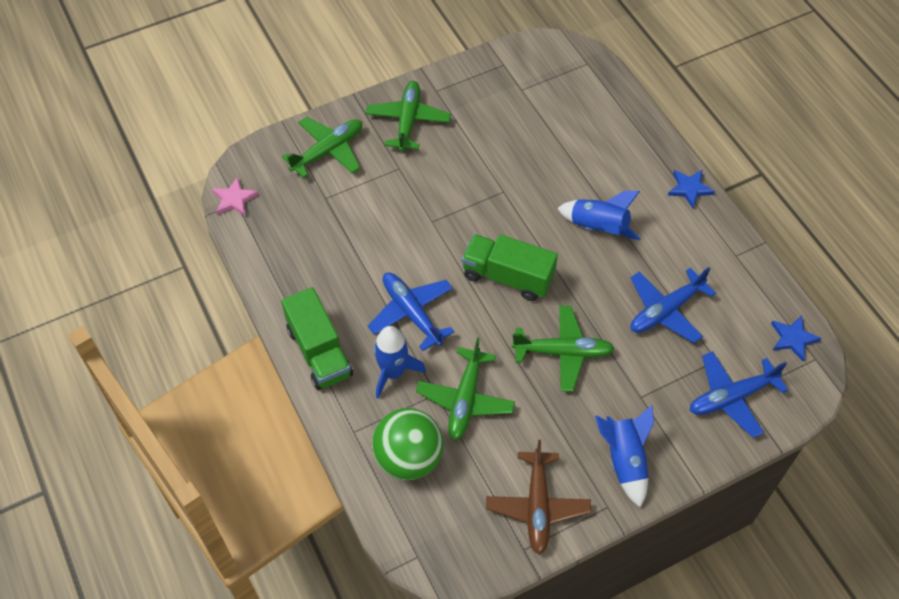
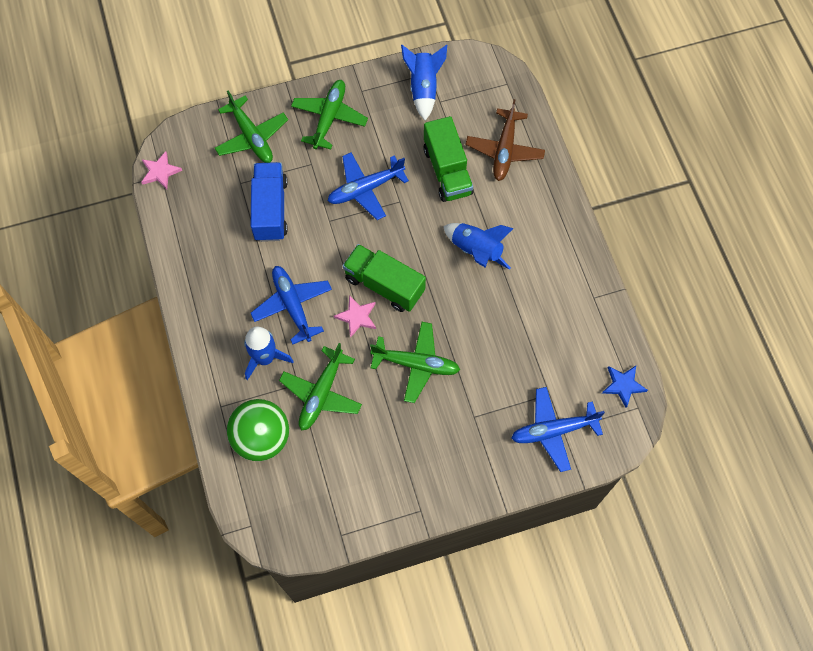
camera: 10 degrees right, 10 degrees up
green truck [281,287,353,390] -> green truck moved to [423,116,474,202]
green plane [282,117,362,178] -> green plane turned 90 degrees clockwise [215,90,288,163]
brown plane [486,440,591,554] -> brown plane moved to [466,99,545,181]
blue rocket [595,405,654,508] -> blue rocket moved to [401,45,447,121]
blue plane [630,267,716,343] -> blue plane moved to [328,152,409,220]
blue star [668,170,715,208] -> none
none -> blue truck [251,162,288,242]
none -> pink star [334,295,376,338]

